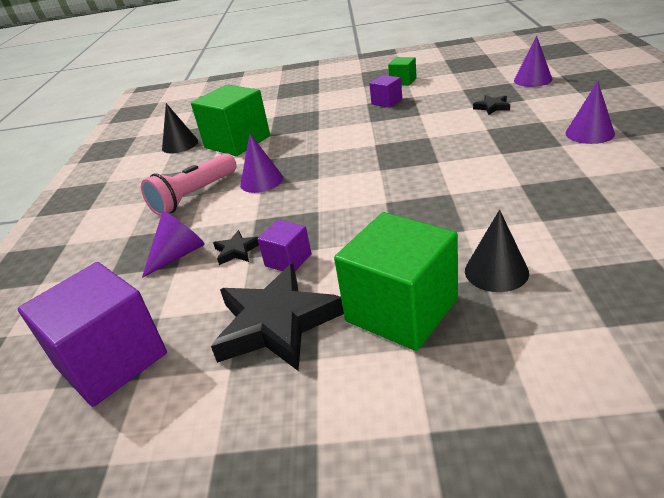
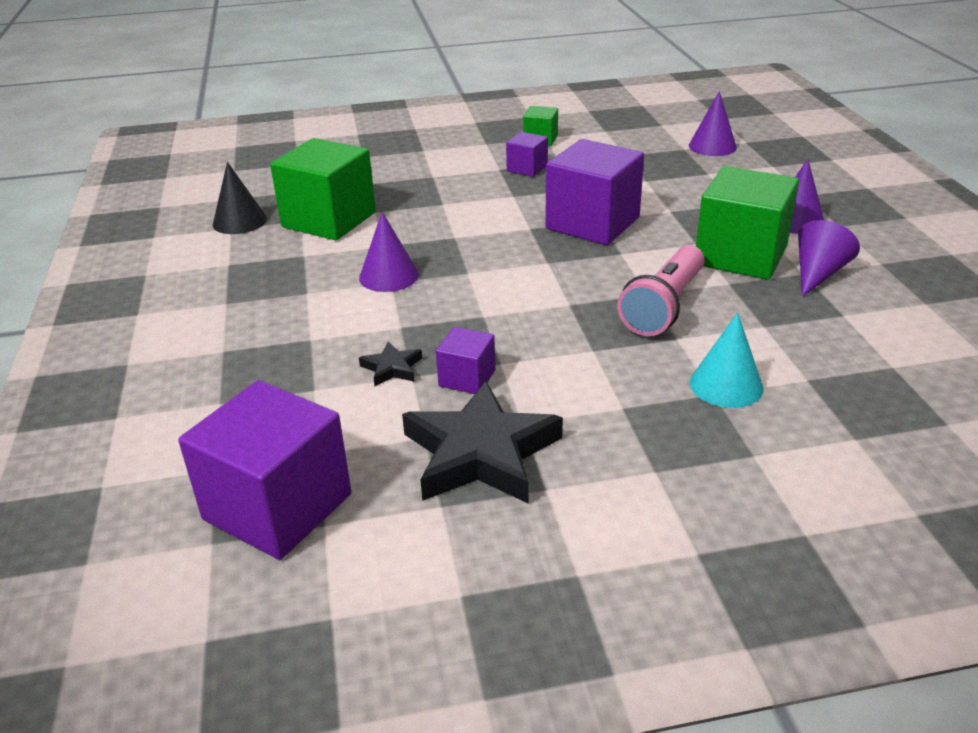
camera: 15 degrees left, 0 degrees up
pink flashlight [141,153,237,216] -> pink flashlight moved to [617,245,705,336]
purple cone [142,211,205,278] -> purple cone moved to [798,220,860,297]
green cube [334,212,458,351] -> green cube moved to [696,166,799,280]
black cone [465,210,529,292] -> turquoise cone [690,313,764,408]
black star [473,95,510,115] -> none
none -> purple cube [545,139,644,245]

